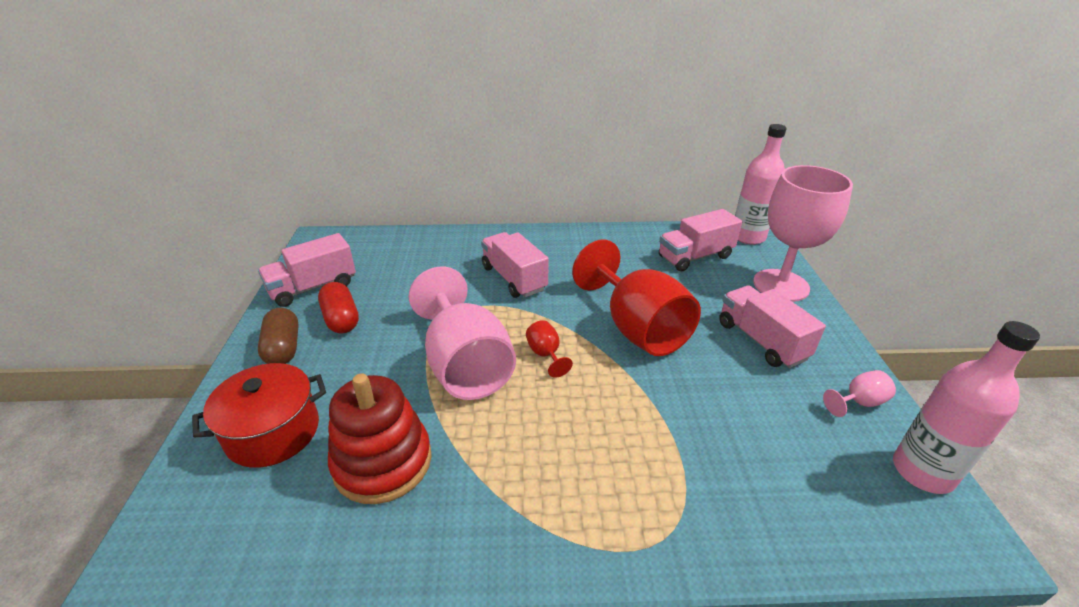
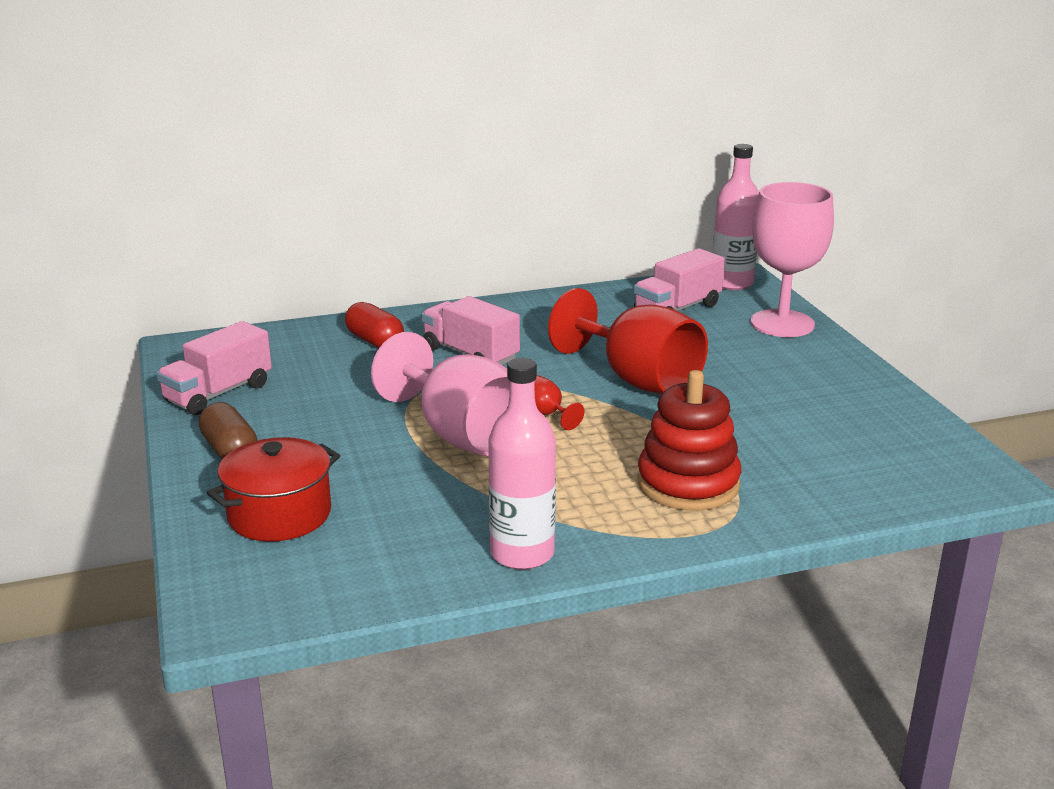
camera: 15 degrees left, 10 degrees down
red capsule [318,282,359,334] -> red capsule moved to [345,302,404,348]
red stacking toy [328,373,432,504] -> red stacking toy moved to [637,370,742,511]
pink truck [719,286,826,368] -> none
pink goblet [823,370,896,417] -> none
pink bottle [893,321,1040,494] -> pink bottle moved to [488,358,556,570]

